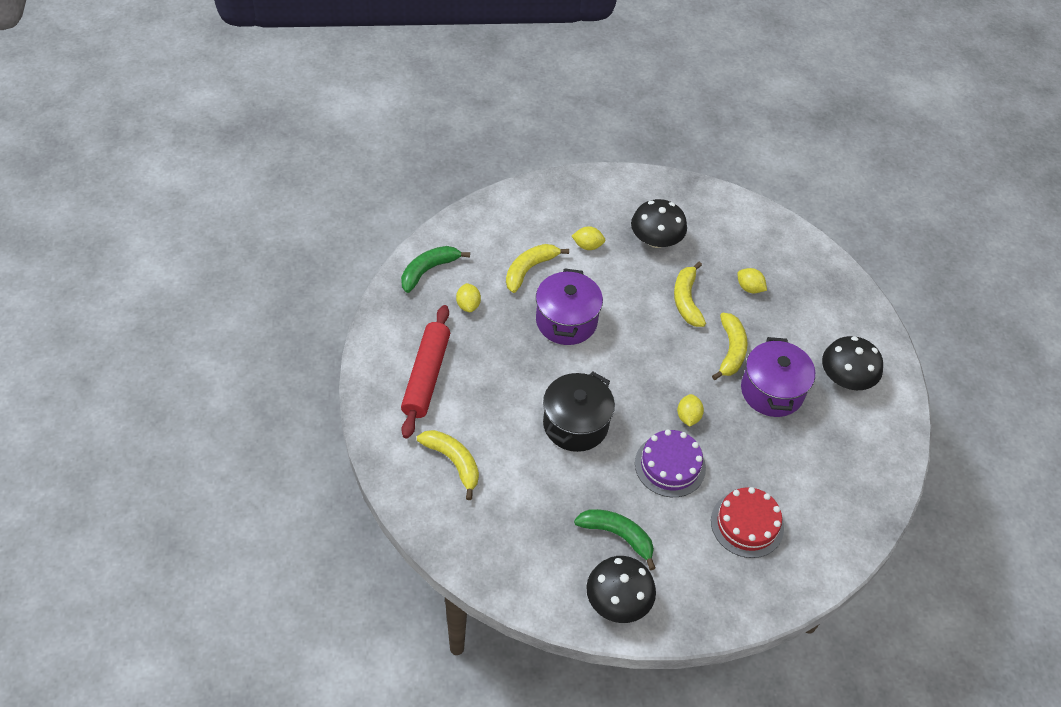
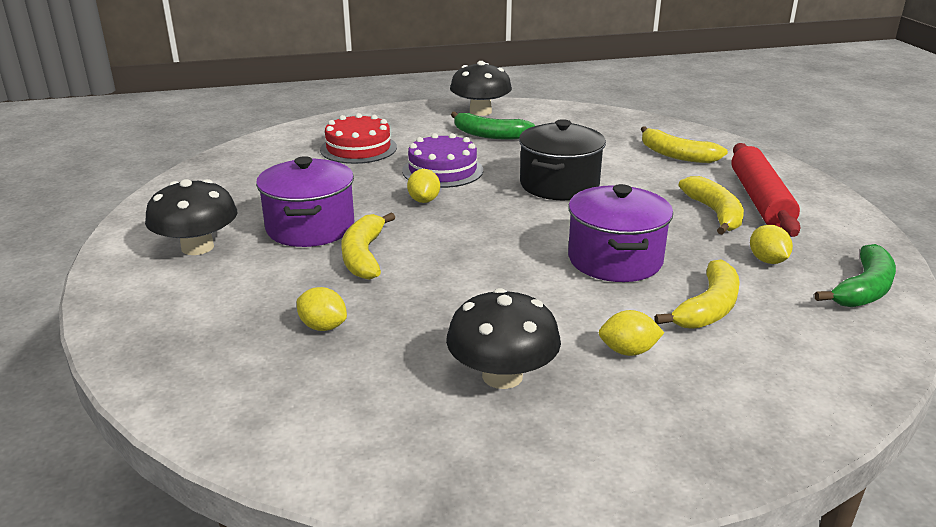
camera: 175 degrees right, 25 degrees down
yellow banana [674,262,706,327] -> yellow banana moved to [679,176,744,235]

